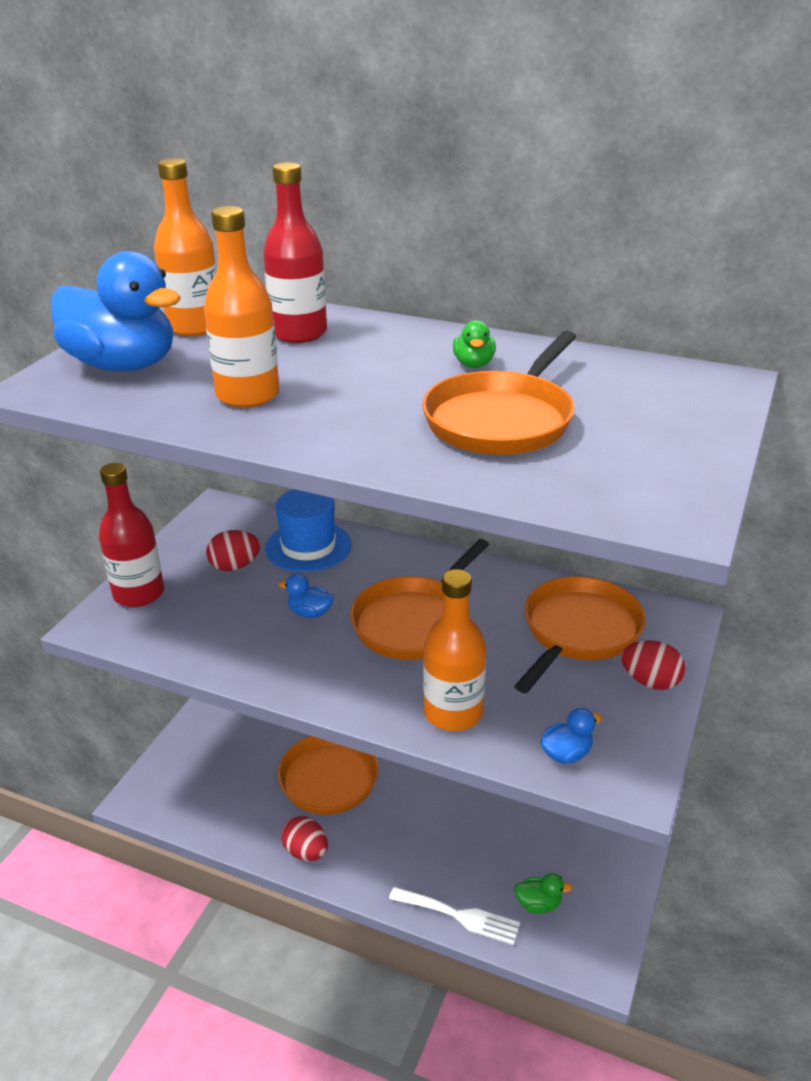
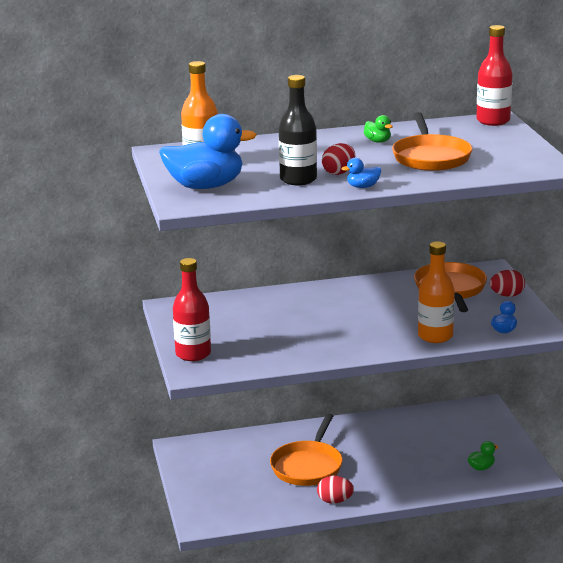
camera: 35 degrees left, 10 degrees down
orange bottle [204,206,280,408] -> black bottle [279,75,317,185]
red egg [206,530,260,571] -> red egg moved to [322,143,355,175]
red bottle [263,162,327,343] -> red bottle moved to [476,25,512,126]
blue hat [265,489,351,572] -> none
blue duck [278,573,334,618] -> blue duck moved to [341,158,381,188]
orange pan [350,539,489,660] -> none
white fork [389,887,520,945] -> none

